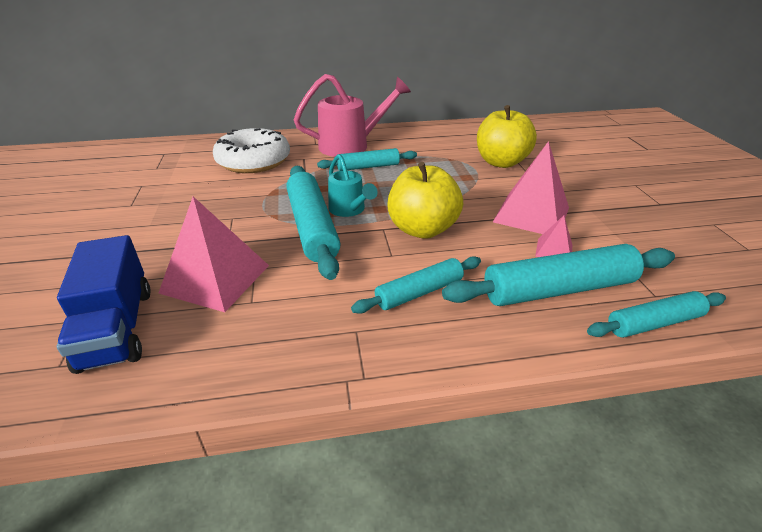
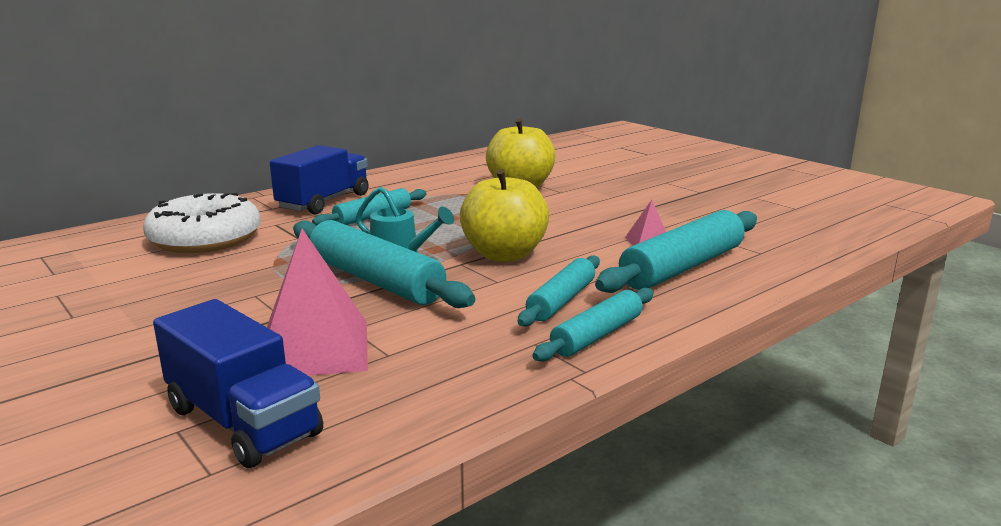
camera: 30 degrees left, 15 degrees down
pink watering can [294,74,411,157] -> blue truck [270,145,369,214]
pink pyramid [493,141,569,234] -> none
turquoise rolling pin [587,291,726,338] -> turquoise rolling pin moved to [532,288,654,361]

